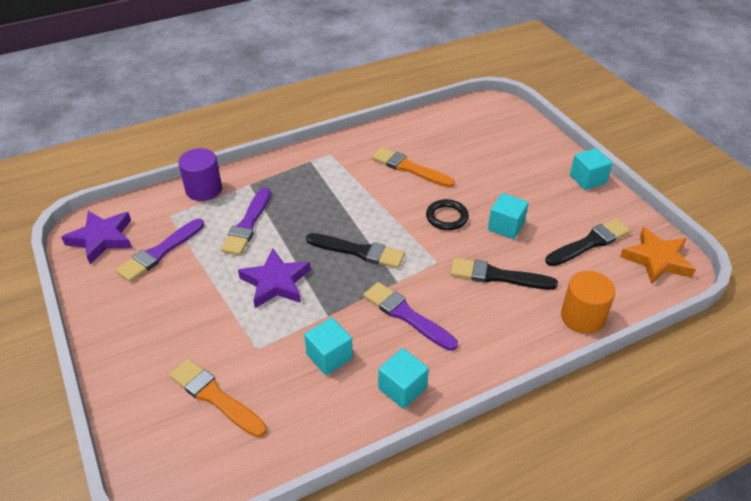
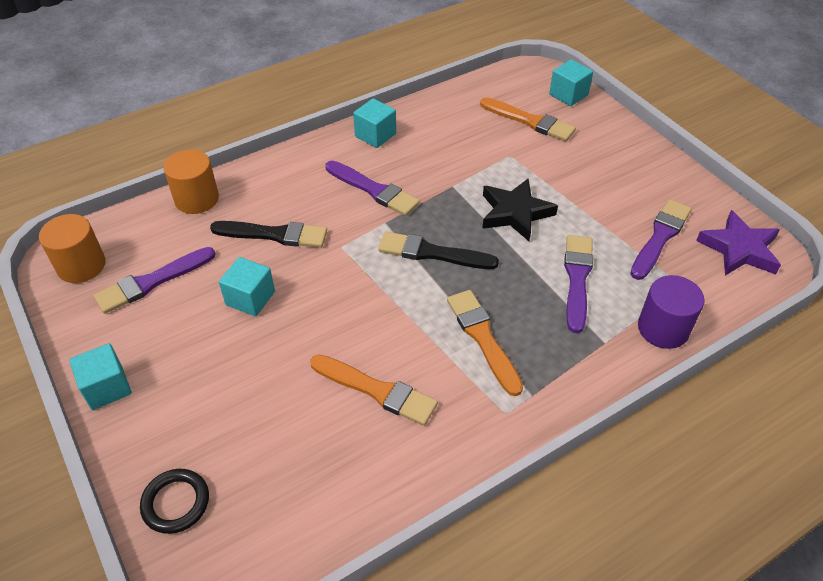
camera: 175 degrees right, 5 degrees up
purple star [238,248,311,308] -> black star [482,179,558,241]
turquoise cube [304,317,353,375] -> turquoise cube moved to [549,59,593,106]
black ring [426,199,469,230] -> black ring moved to [140,469,209,534]
black brush [545,219,630,266] -> purple brush [93,247,215,314]
orange star [620,227,696,284] -> orange cylinder [39,214,106,283]
none -> orange brush [447,290,523,396]

